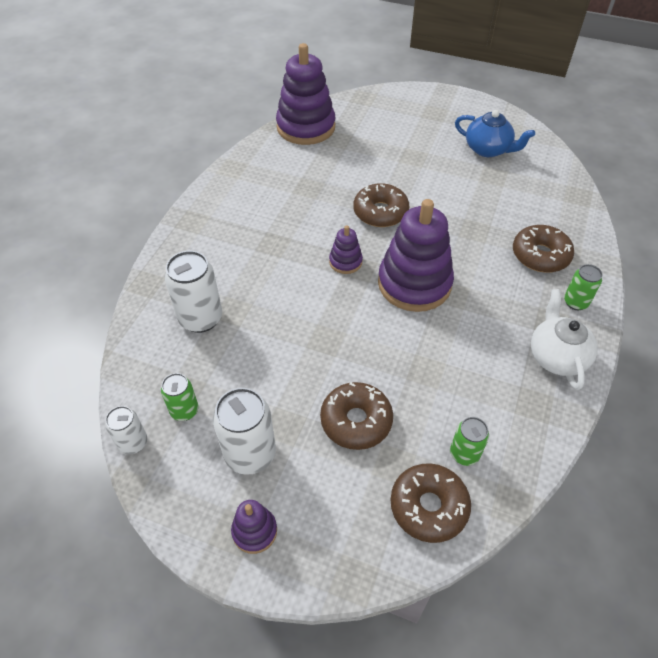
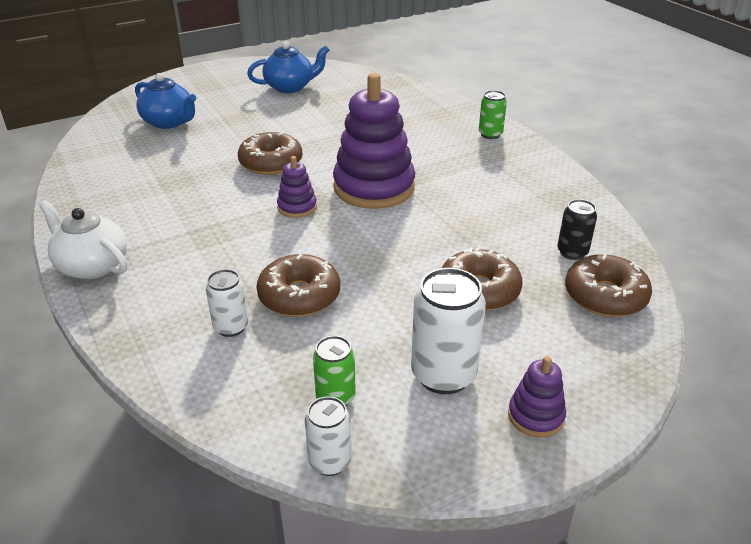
camera: 50 degrees left, 15 degrees down
white can [165,251,222,333] -> white can [206,269,249,337], size x0.58
purple stacking toy [276,43,335,145] -> none
green can [450,417,489,466] -> black can [557,199,597,260]
brown donut [513,225,574,273] -> brown donut moved to [256,254,340,317]
white teapot [531,289,598,390] -> white teapot moved to [39,200,127,279]
none -> blue teapot [135,73,196,129]

